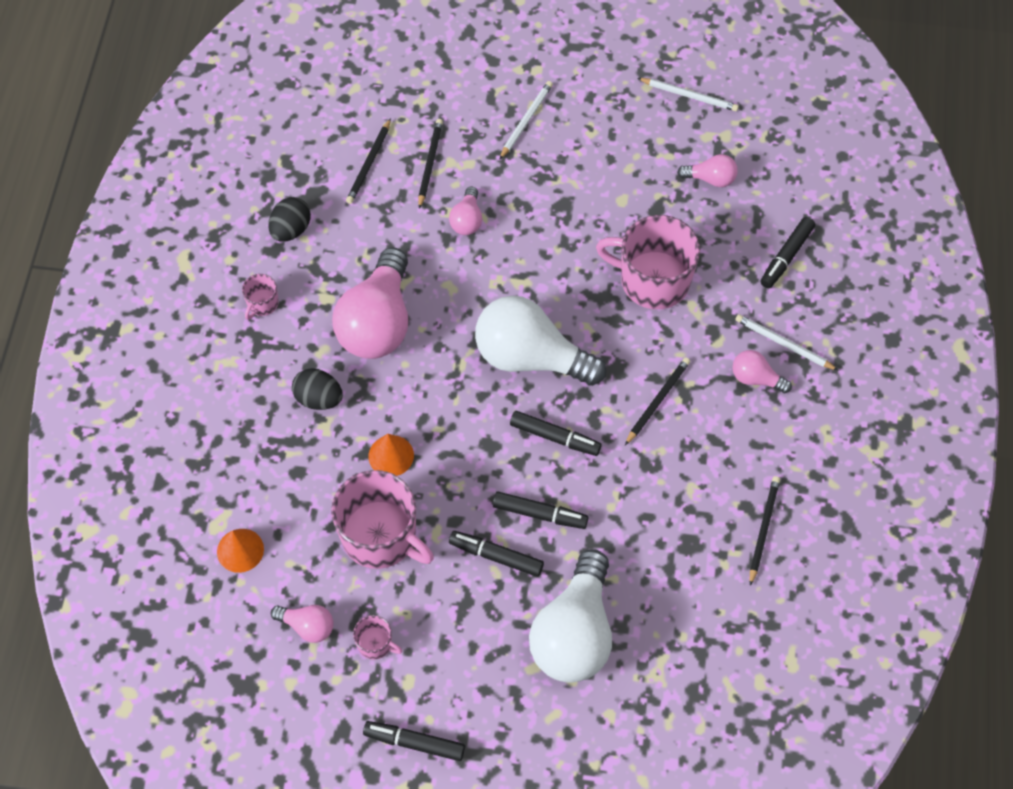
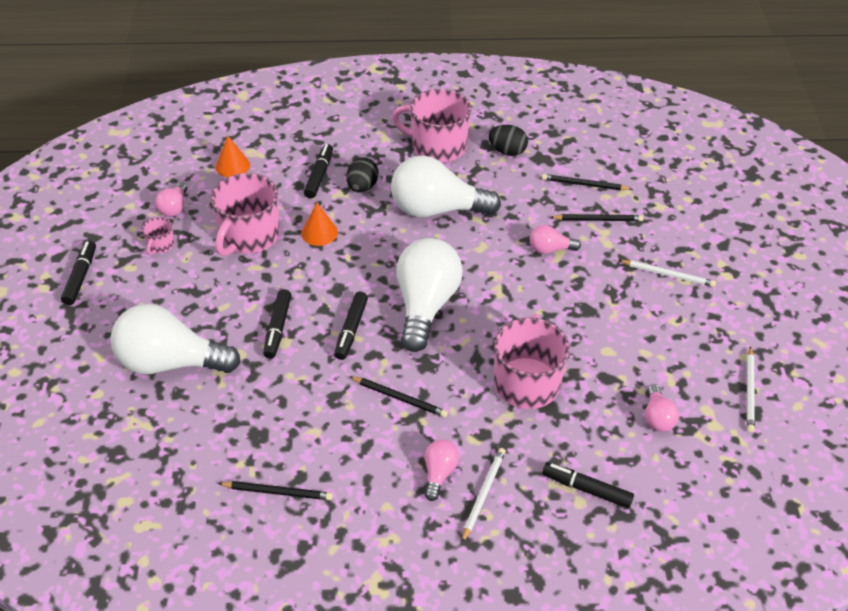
camera: 80 degrees right, 15 degrees down
pink mug [242,274,279,320] -> pink mug [392,89,471,163], size x2.22
pink light bulb [332,247,408,359] -> white light bulb [391,156,501,217]
black marker [449,531,544,577] -> black marker moved to [304,144,333,198]

